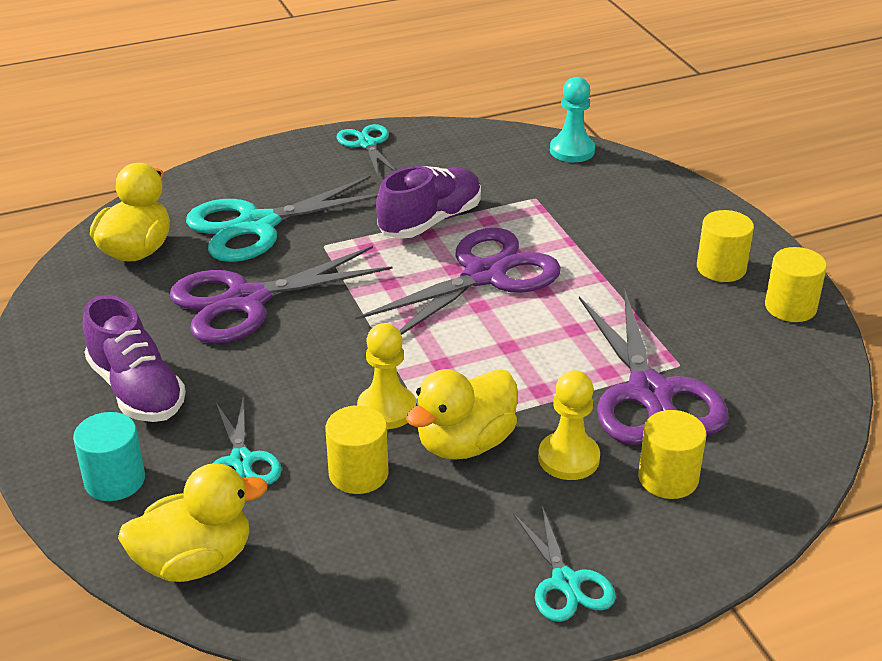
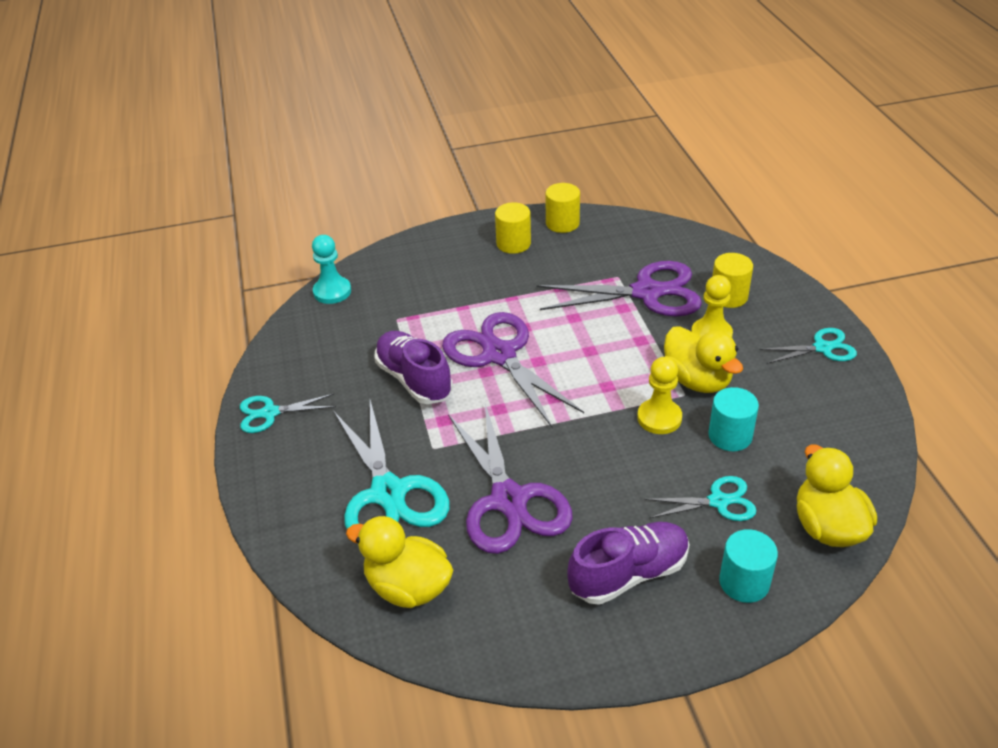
camera: 80 degrees left, 5 degrees up
yellow cylinder [325,405,389,494] -> turquoise cylinder [708,387,759,451]

